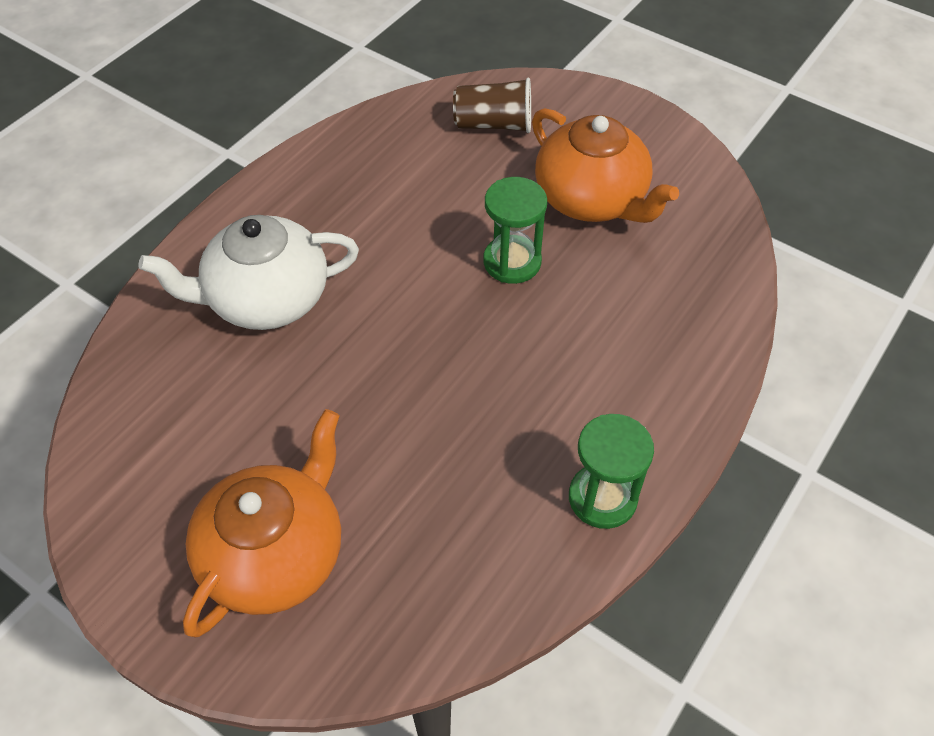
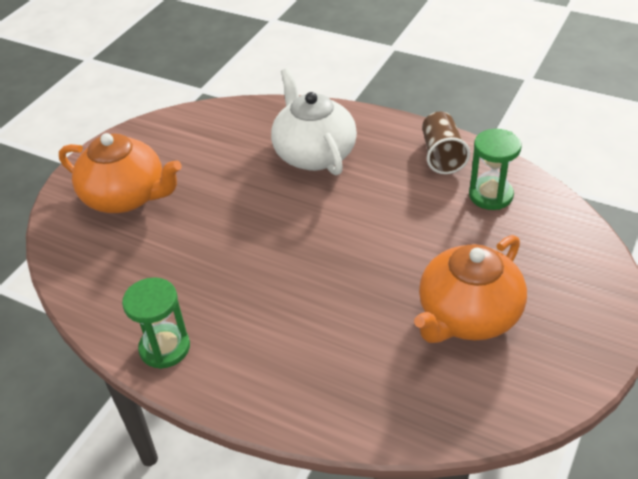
camera: 85 degrees right, 10 degrees down
brown cup [453,78,531,133] -> brown cup moved to [422,111,470,174]
green hourglass [484,177,547,284] -> green hourglass moved to [469,129,522,210]

